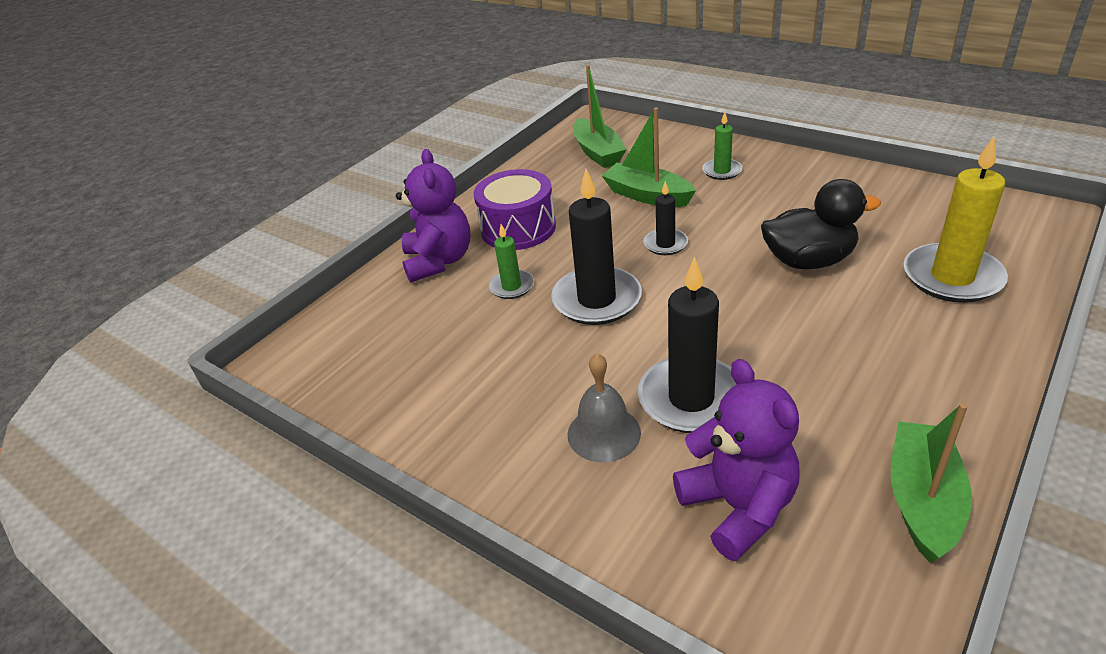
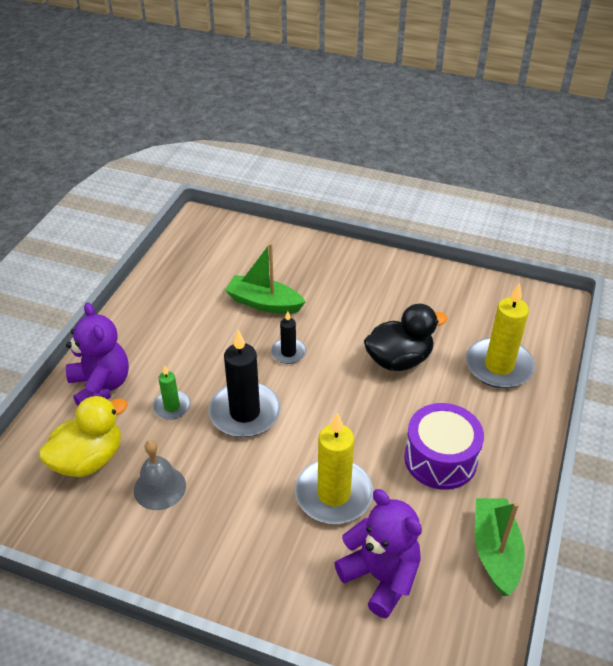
camera: 20 degrees left, 5 degrees up
purple drum [473,169,556,250] -> purple drum moved to [404,403,484,490]
grey bell [567,354,641,462] -> grey bell moved to [134,440,186,510]
green boat [573,65,627,168] -> none
black candle [638,256,736,433] -> yellow candle [295,413,373,524]
green candle [702,112,742,180] -> none
none -> yellow duck [39,395,128,477]

